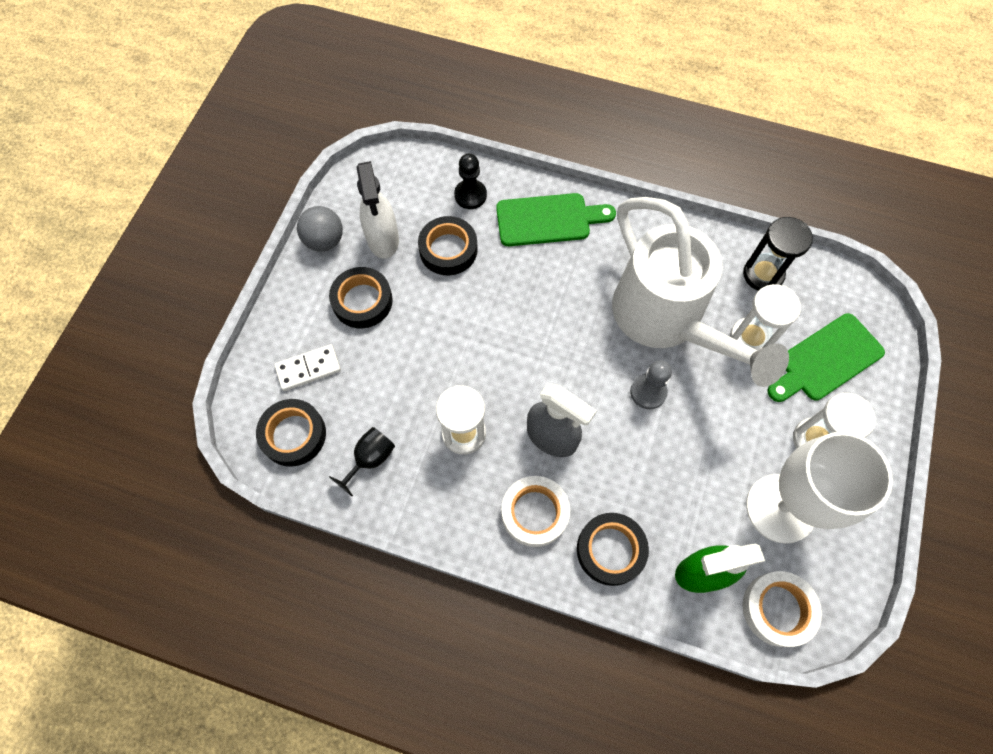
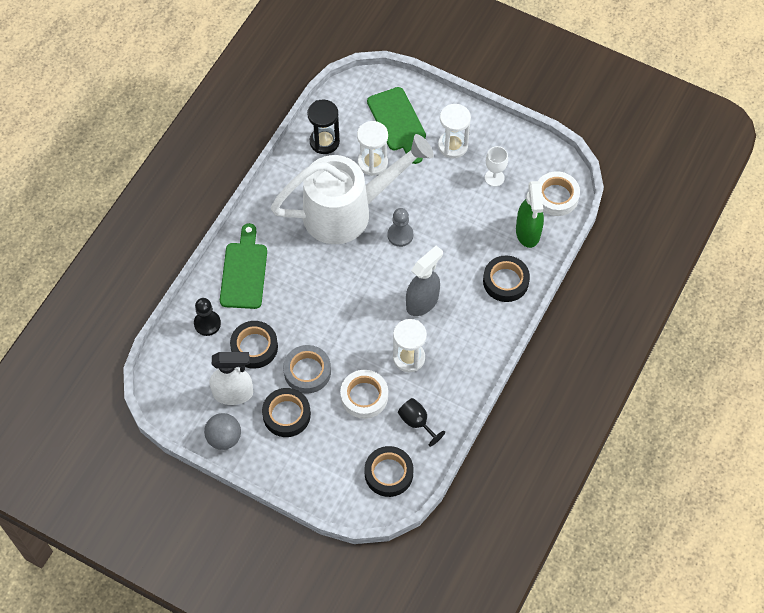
camera: 80 degrees left, 5 degrees down
white domino [275,344,341,391] -> none
white tape [501,476,570,547] -> white tape moved to [340,370,388,419]
white goblet [746,432,893,544] -> white goblet [485,146,508,187], size x0.44
none -> grey tape [283,345,331,393]

